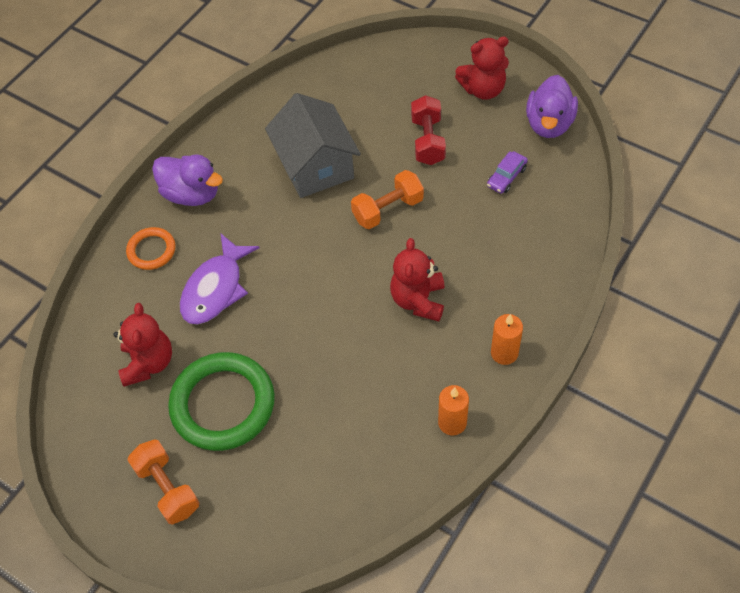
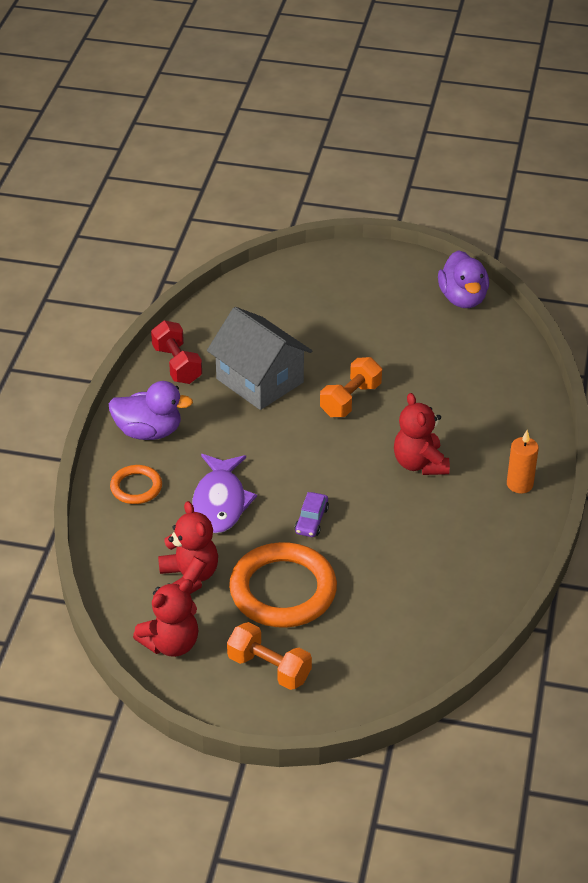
camera: 25 degrees left, 15 degrees down
green ring [168,352,275,451] -> orange ring [229,542,337,628]
red dumbbell [411,95,446,165] -> red dumbbell moved to [151,321,202,384]
orange candle [438,385,469,436] -> none
red teddy bear [455,37,509,100] -> red teddy bear moved to [133,579,198,657]
purple car [487,151,528,194] -> purple car moved to [295,492,329,537]

